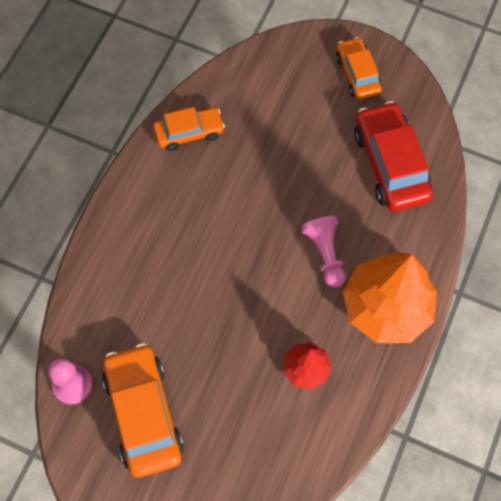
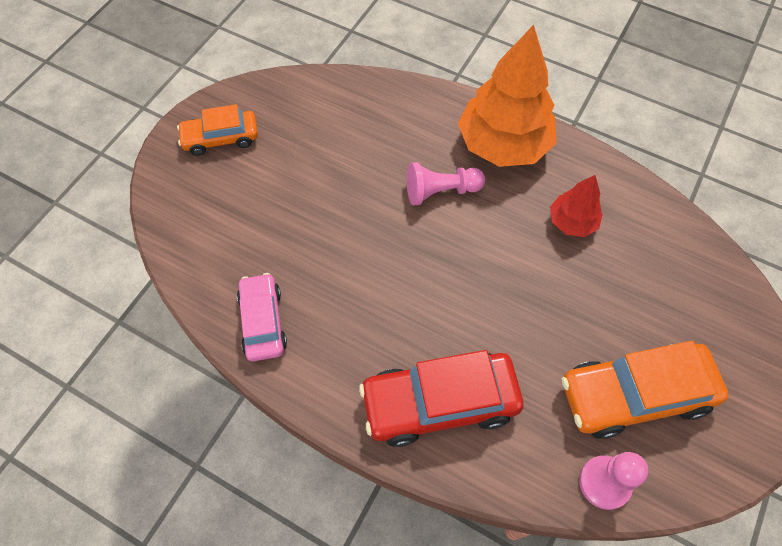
camera: 85 degrees left, 5 degrees down
orange car [153,107,225,151] -> pink car [237,273,287,361]
red car [354,101,433,212] -> red car moved to [359,350,524,447]

